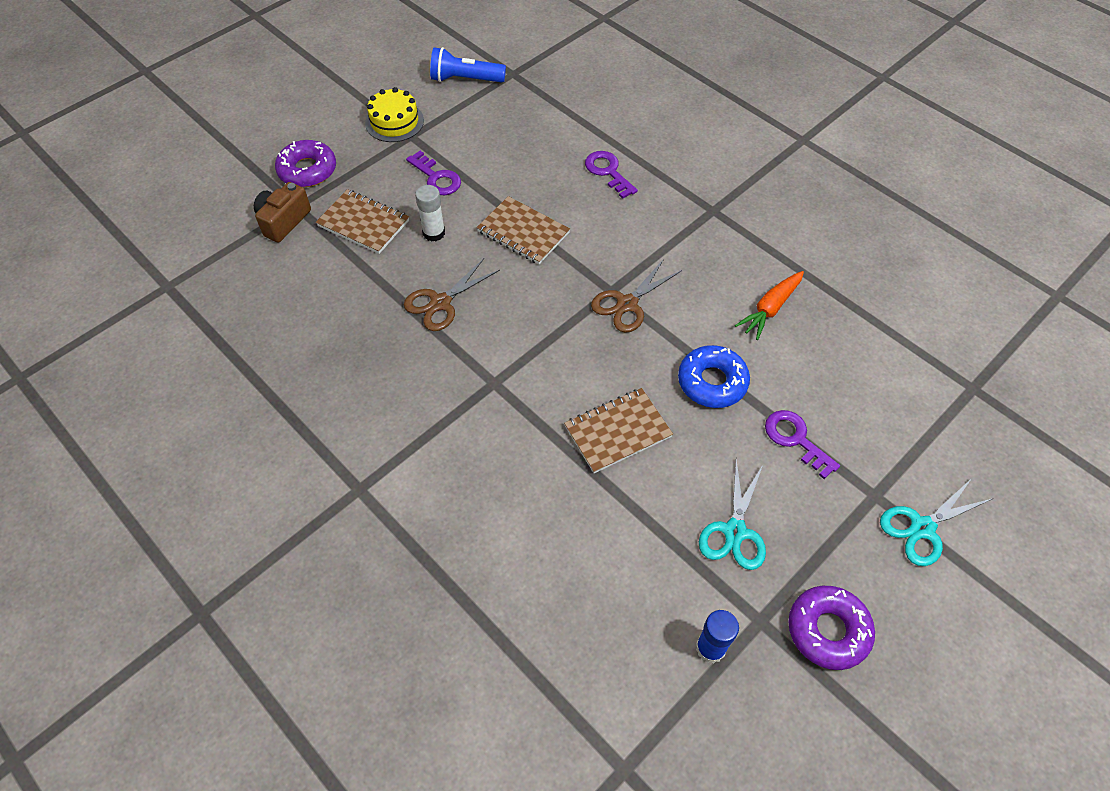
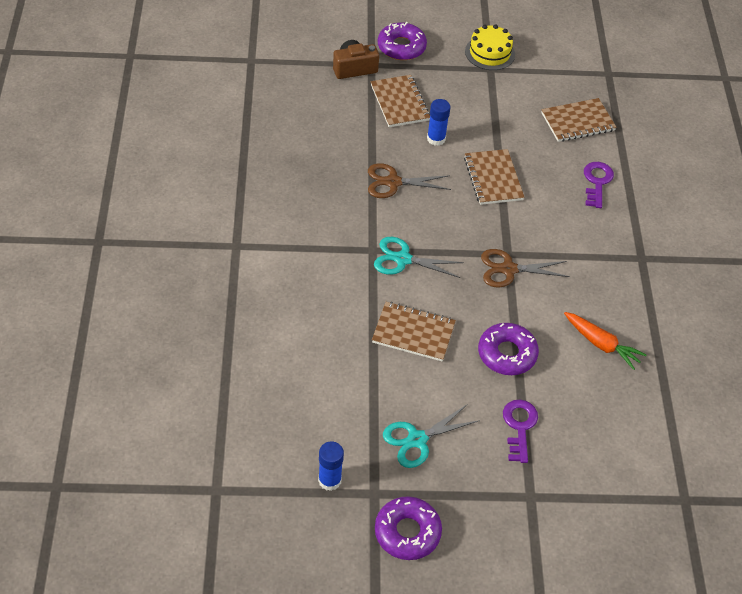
camera: 40 degrees right, 5 degrees down
purple key [406,151,461,195] -> none
white glue stick [415,185,445,241] -> blue glue stick [427,99,451,146]
blue flashlight [430,47,506,83] -> none
blue donut [678,345,750,408] -> purple donut [478,323,539,375]
orange carrot [735,271,804,340] -> orange carrot turned 135 degrees counterclockwise [564,312,646,370]
turquoise scissors [880,478,992,566] -> turquoise scissors moved to [374,237,464,278]
none -> brown notebook [541,98,617,142]

